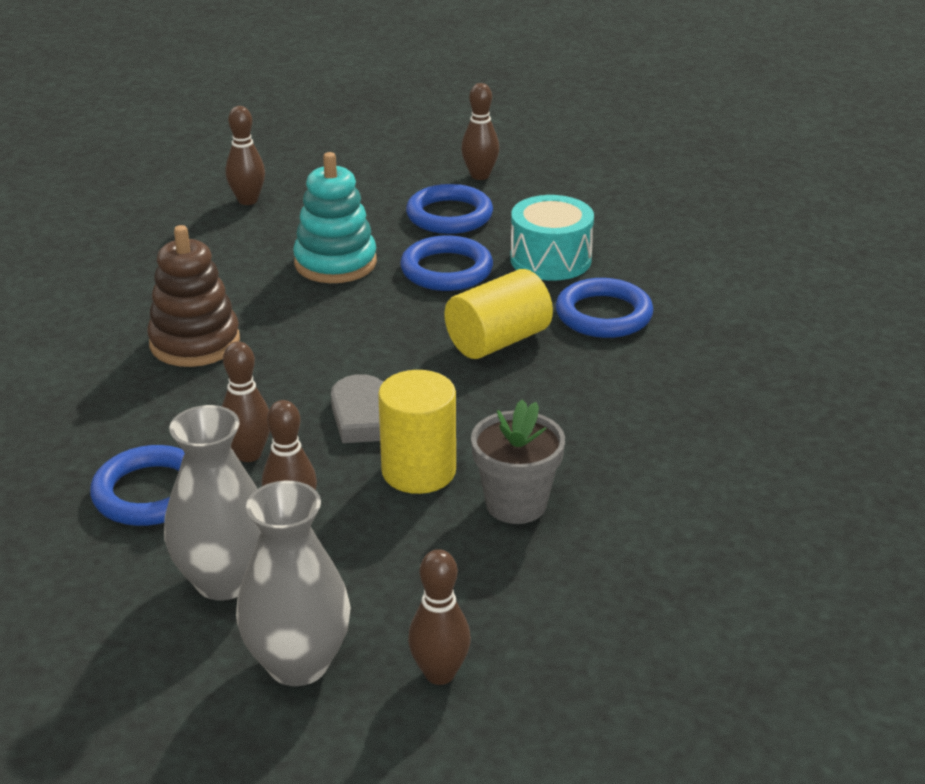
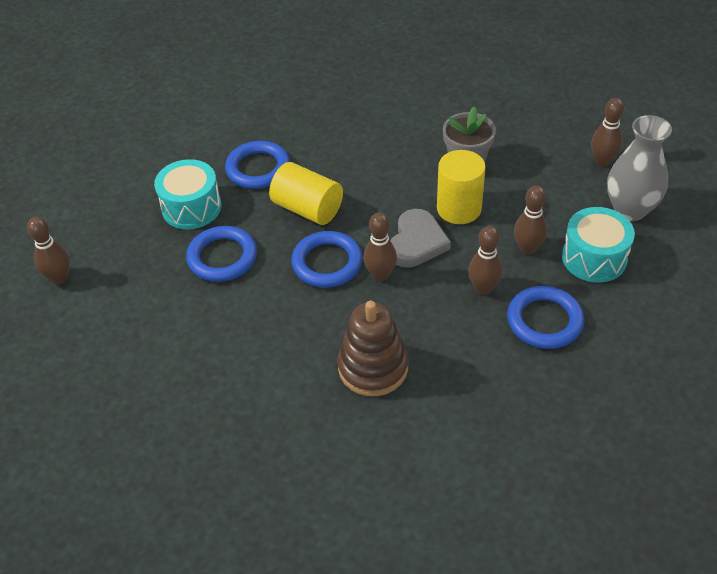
camera: 105 degrees left, 15 degrees up
grey vase [164,405,261,600] -> turquoise drum [562,207,635,283]
brown bowling pin [225,106,265,205] -> brown bowling pin moved to [363,213,397,281]
turquoise stacking toy [293,152,377,283] -> none
blue ring [406,184,493,234] -> blue ring moved to [291,231,363,287]

